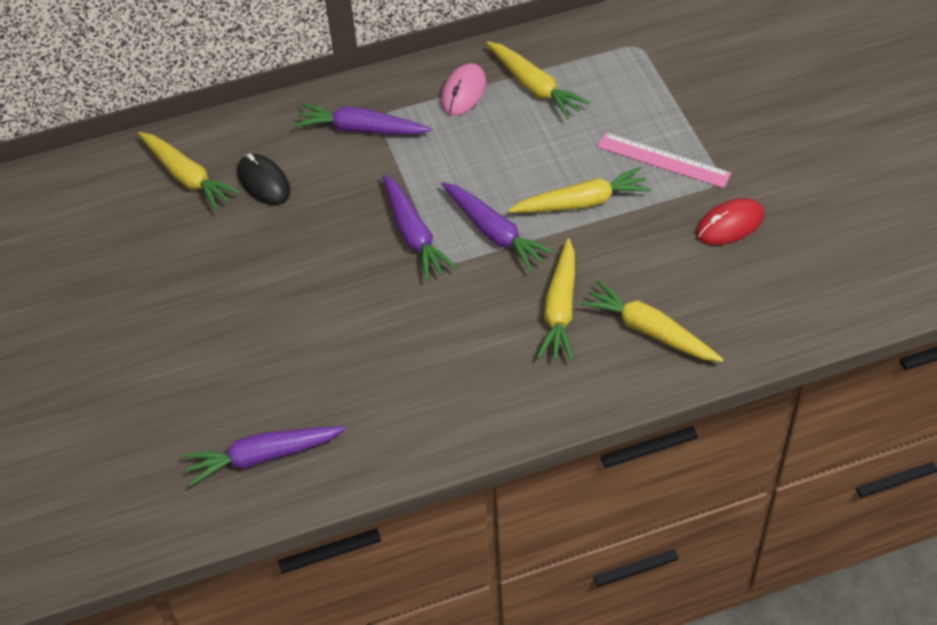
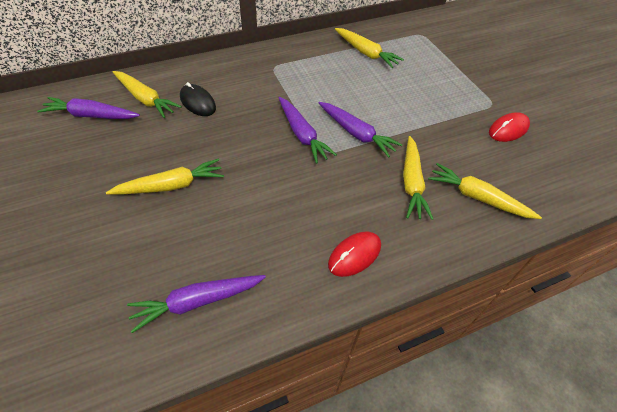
camera: 10 degrees left, 0 degrees up
purple carrot [294,103,432,135] -> purple carrot moved to [37,97,140,119]
pink mouse [441,63,486,116] -> none
yellow carrot [508,167,652,213] -> yellow carrot moved to [106,159,224,195]
pink ruler [597,132,731,188] -> none
none -> red mouse [328,232,381,277]

